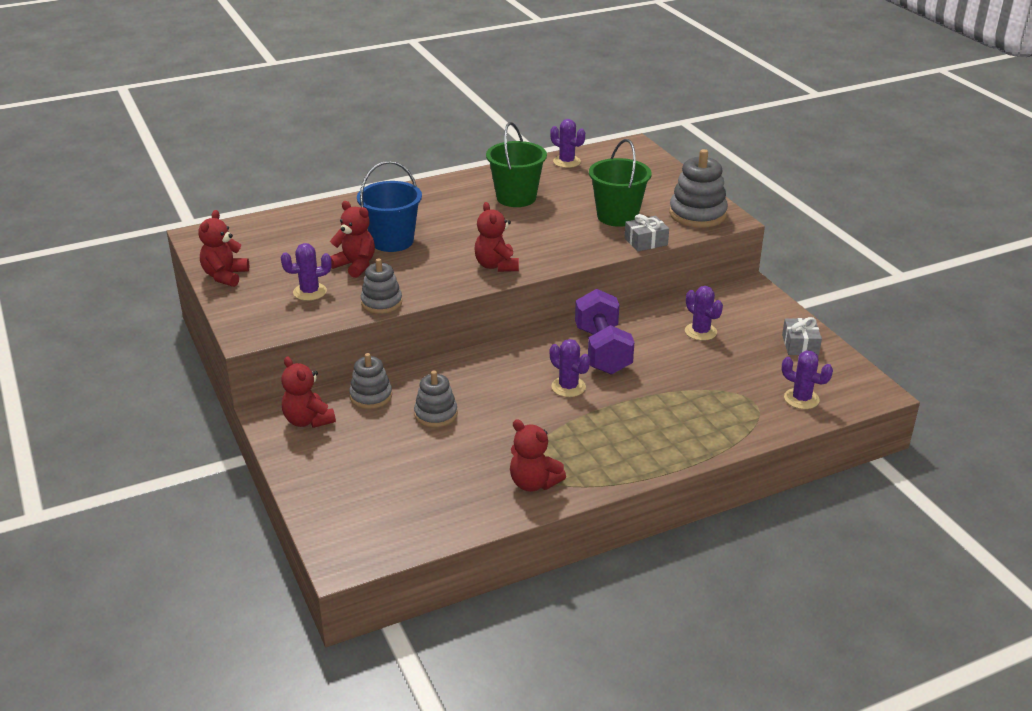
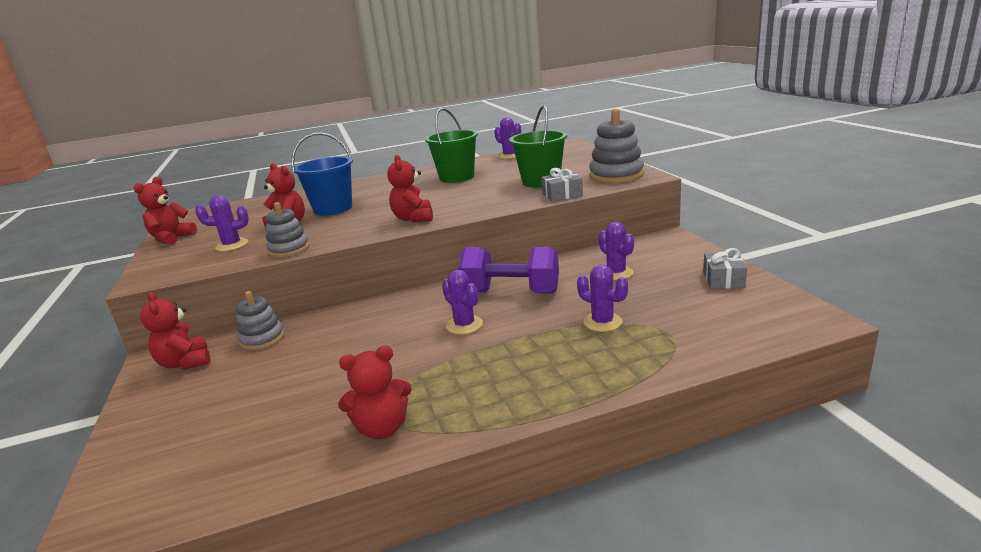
camera: 10 degrees right, 10 degrees down
grey stacking toy [414,371,457,427] -> none
red teddy bear [510,420,566,492] -> red teddy bear turned 60 degrees counterclockwise [338,346,412,439]
purple dumbbell [575,289,634,375] -> purple dumbbell turned 75 degrees counterclockwise [458,247,559,294]
purple cactus [782,350,833,409] -> purple cactus moved to [577,264,628,332]

